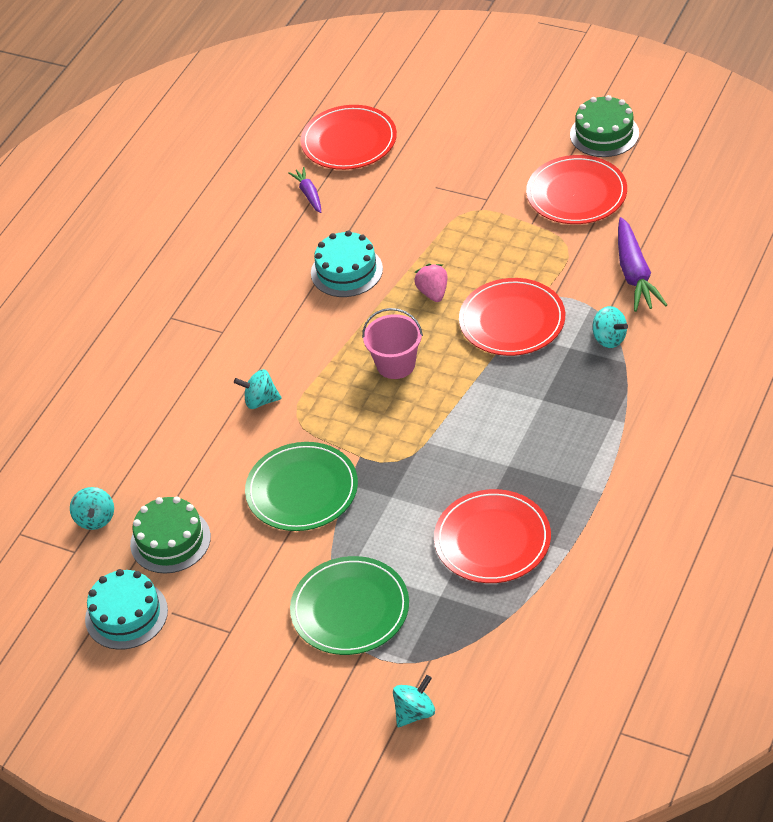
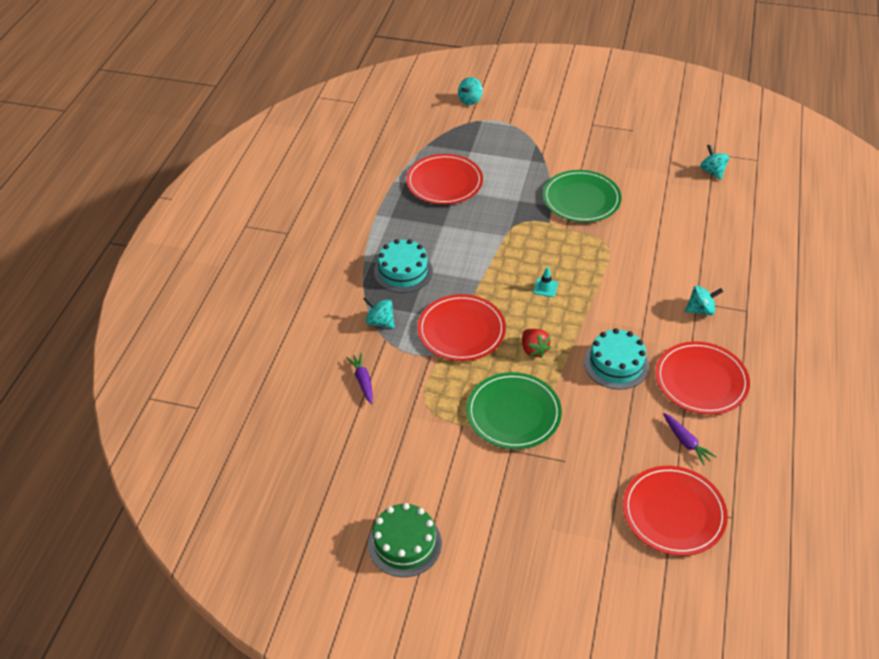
camera: 165 degrees right, 0 degrees up
turquoise cake [85,569,168,650] -> turquoise cake moved to [374,239,433,293]
green cake [130,496,211,574] -> none
turquoise spinning top [234,369,282,409] -> turquoise spinning top moved to [685,286,723,315]
green plate [290,556,409,655] -> green plate moved to [466,372,562,449]
pink bucket [362,308,423,379] -> turquoise traffic cone [533,267,558,297]
pink strawberry [414,264,448,302] -> red strawberry [522,329,551,358]
red plate [526,155,627,224] -> red plate moved to [655,341,750,415]
purple carrot [618,217,667,312] -> purple carrot [346,353,373,404], size x0.57

